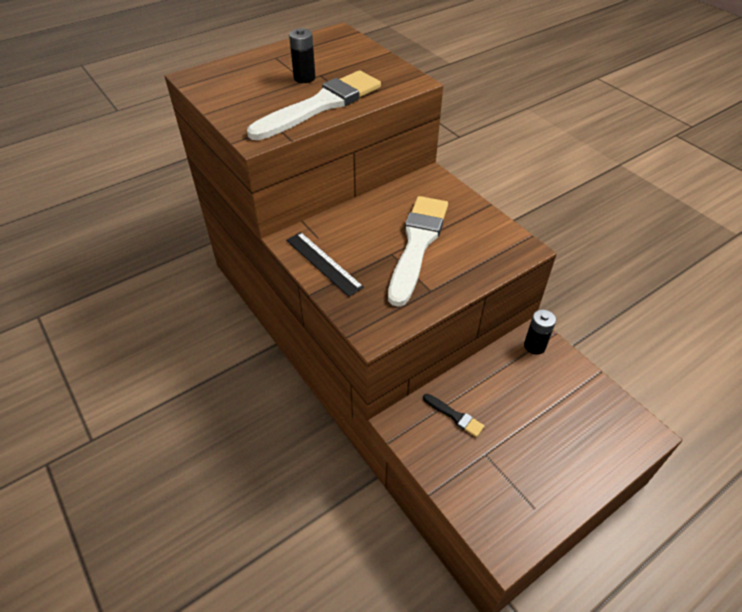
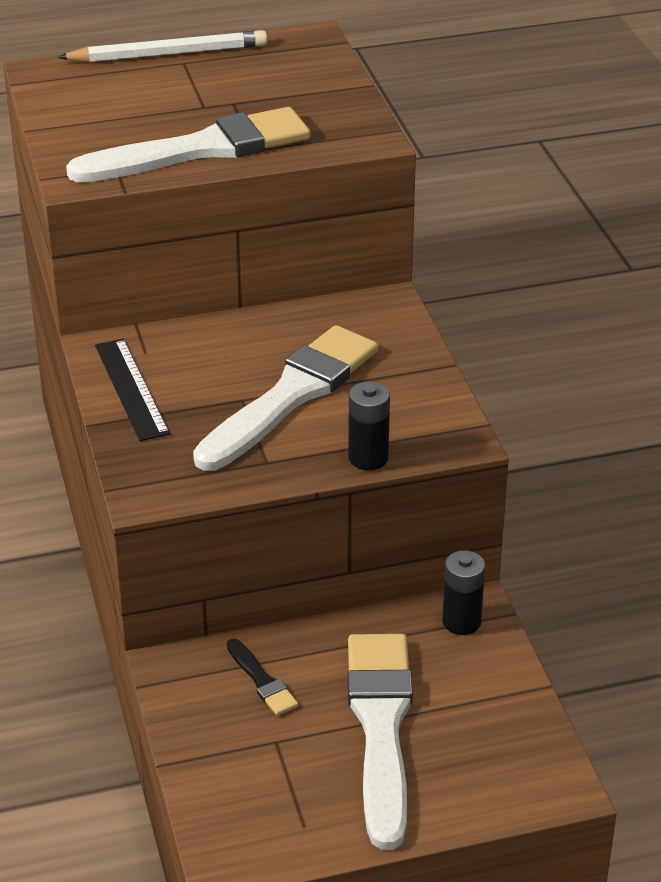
camera: 20 degrees right, 10 degrees down
black battery [289,28,316,83] -> black battery moved to [348,381,390,470]
none -> white pencil [57,30,268,62]
none -> white brush [348,634,413,850]

